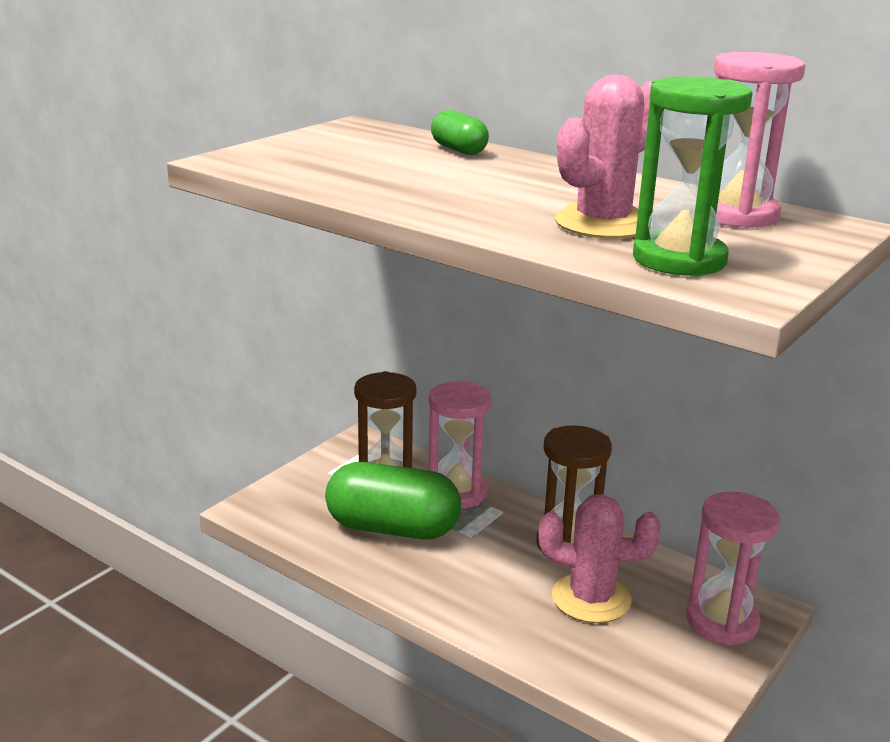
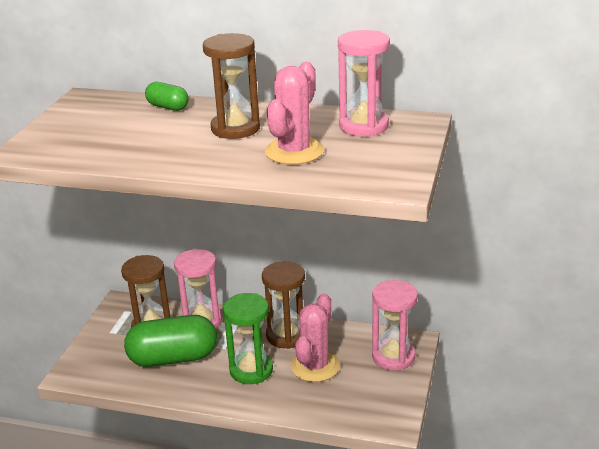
camera: 20 degrees left, 5 degrees up
pink cactus [538,494,661,623] -> pink cactus turned 60 degrees counterclockwise [291,293,340,382]
green hourglass [633,77,752,277] -> green hourglass moved to [223,293,273,384]
none -> brown hourglass [203,33,260,139]

